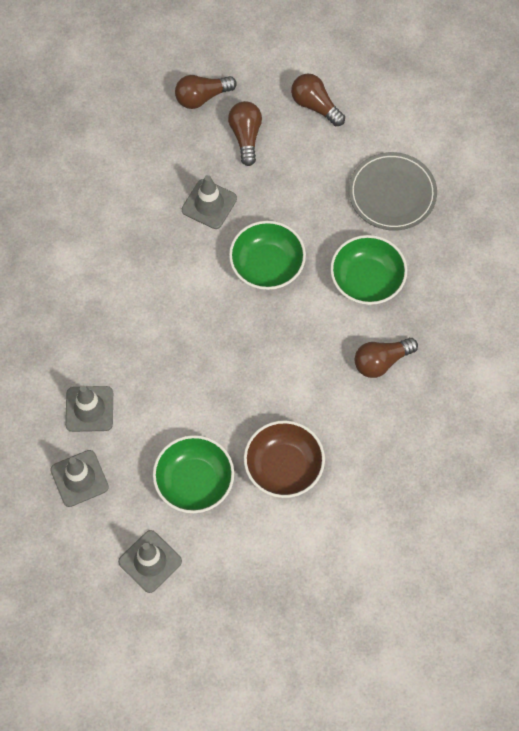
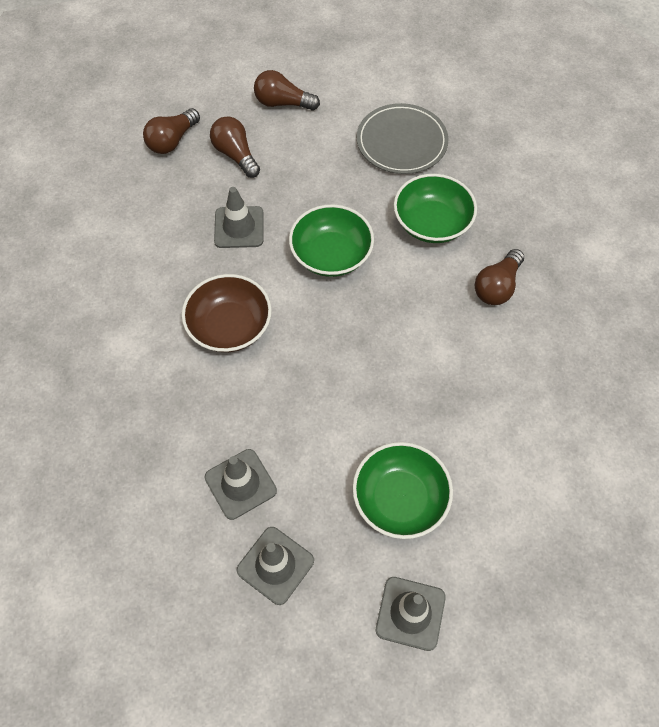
camera: 30 degrees left, 5 degrees down
brown bowl [244,421,325,498] -> brown bowl moved to [182,274,272,352]

